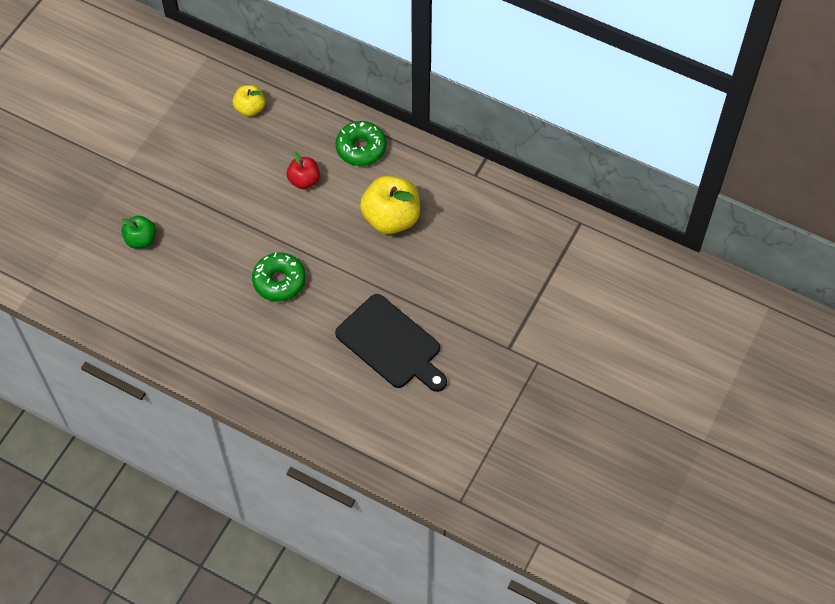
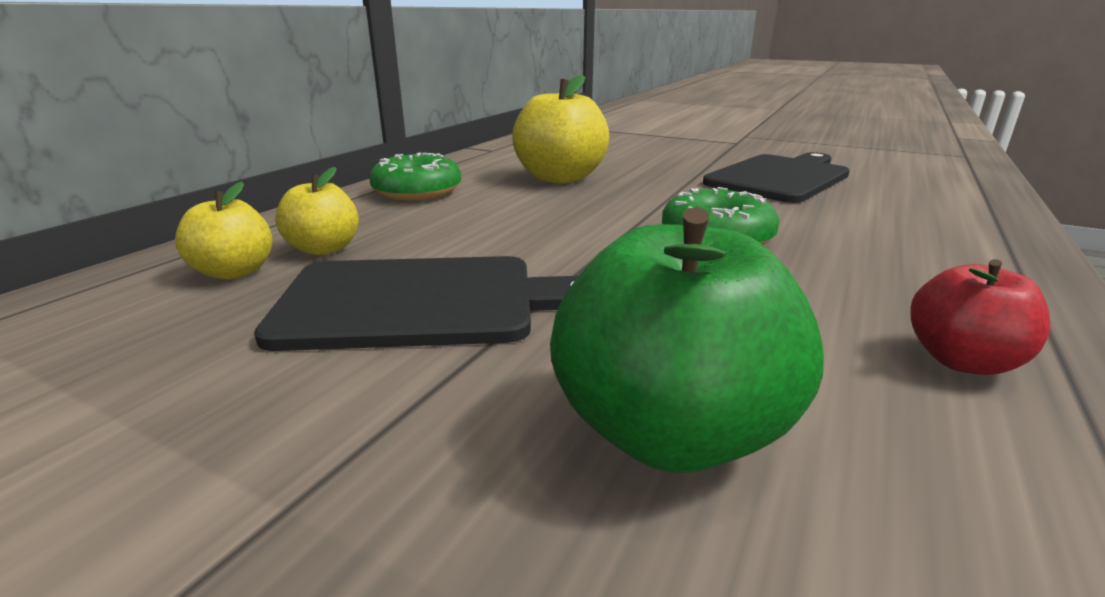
camera: 90 degrees left, 35 degrees down
green apple [121,216,156,248] -> green apple [550,207,824,473], size x1.77
red apple [287,152,320,189] -> red apple moved to [911,259,1050,375]
none -> black cutting board [254,256,578,351]
none -> yellow apple [275,167,359,255]

